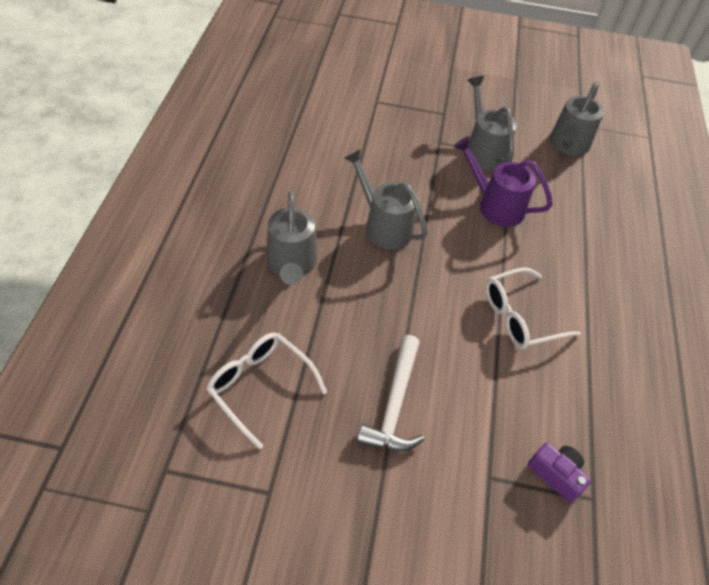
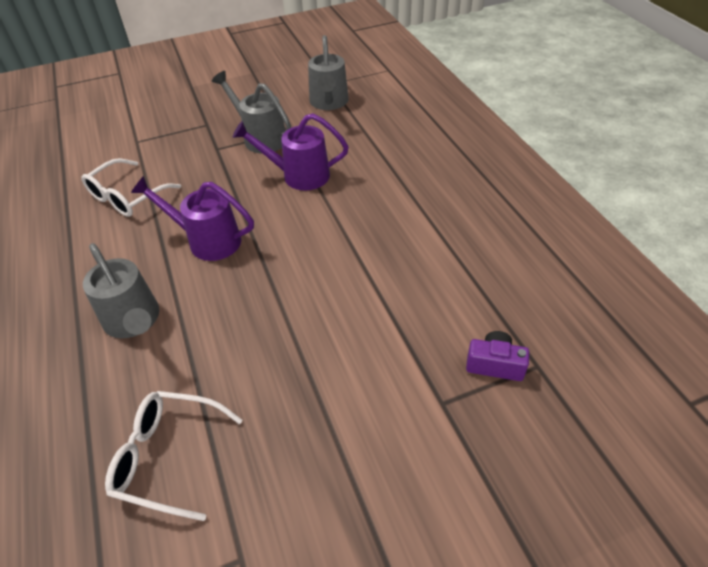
camera: 25 degrees left, 5 degrees down
grey watering can [344,149,428,250] -> purple watering can [131,176,254,261]
white hammer [357,335,425,452] -> none
white glasses [485,267,581,349] -> white glasses moved to [81,158,181,217]

